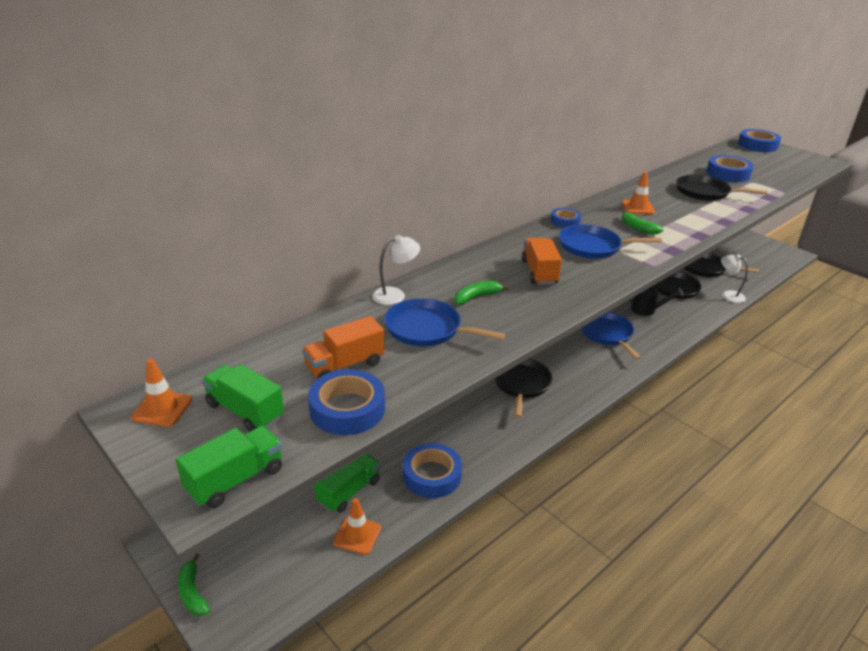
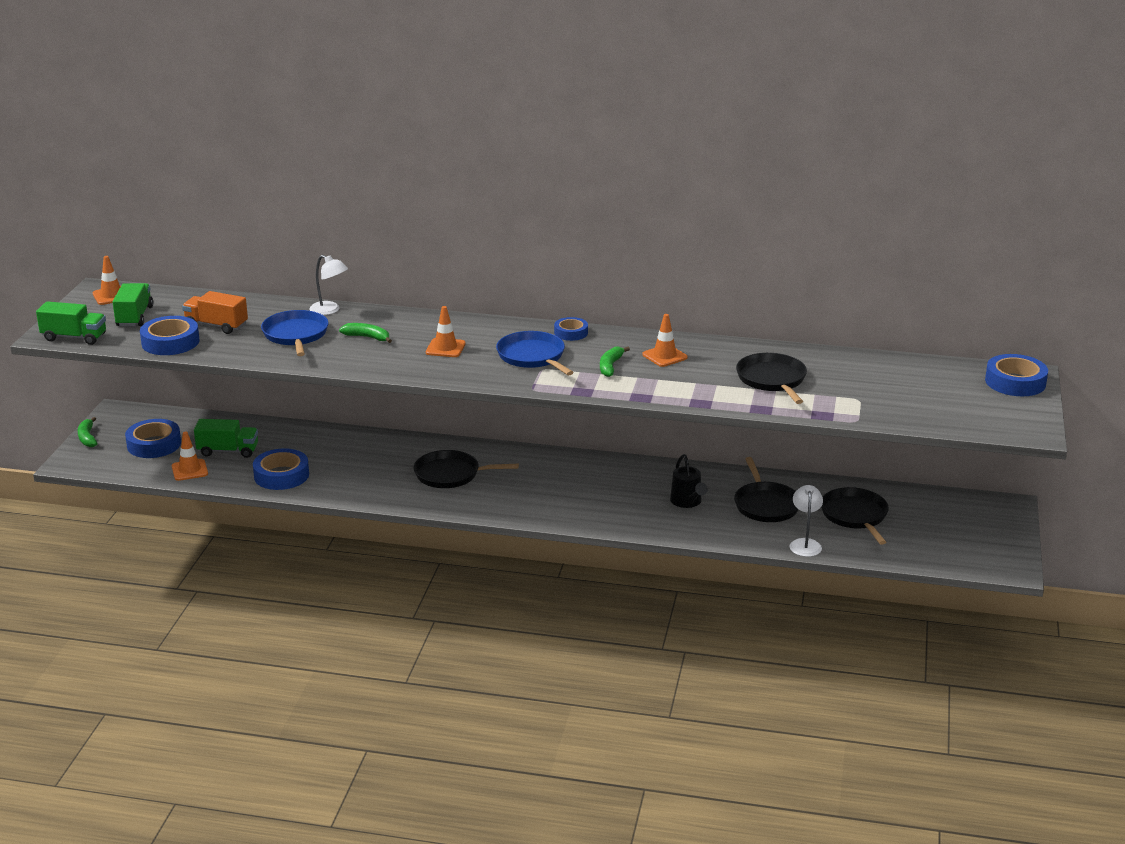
camera: 55 degrees right, 5 degrees down
green banana [178,553,210,616] -> green banana turned 45 degrees counterclockwise [78,417,97,447]
black pan [495,359,552,418] -> black pan turned 150 degrees counterclockwise [414,450,519,488]
orange truck [522,238,562,285] -> orange traffic cone [426,306,466,357]
blue pan [581,312,641,360] -> none
blue tape [707,155,754,182] -> blue tape moved to [125,419,181,458]

